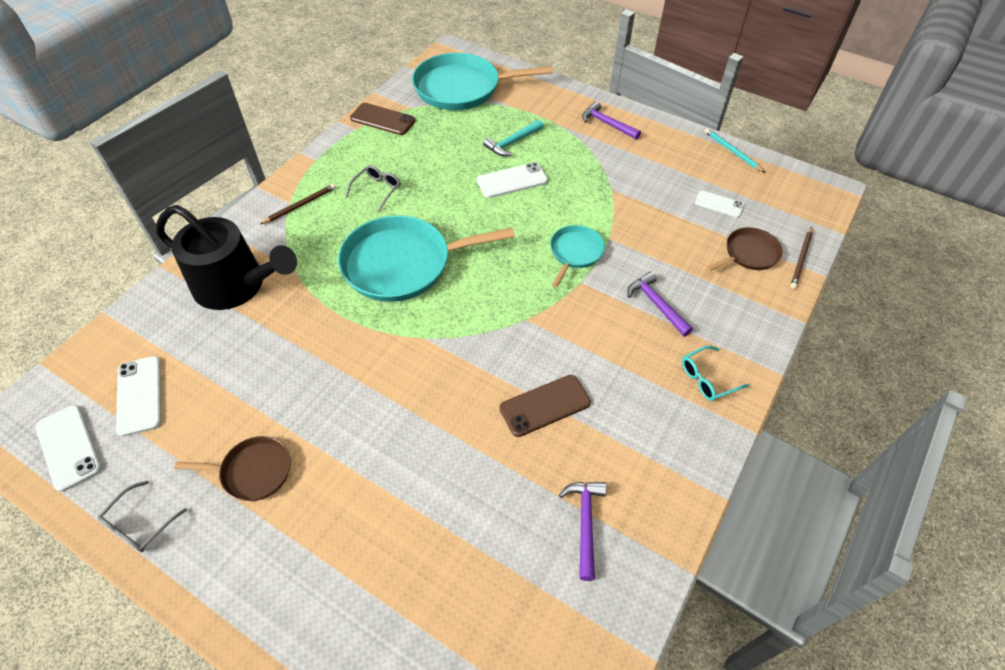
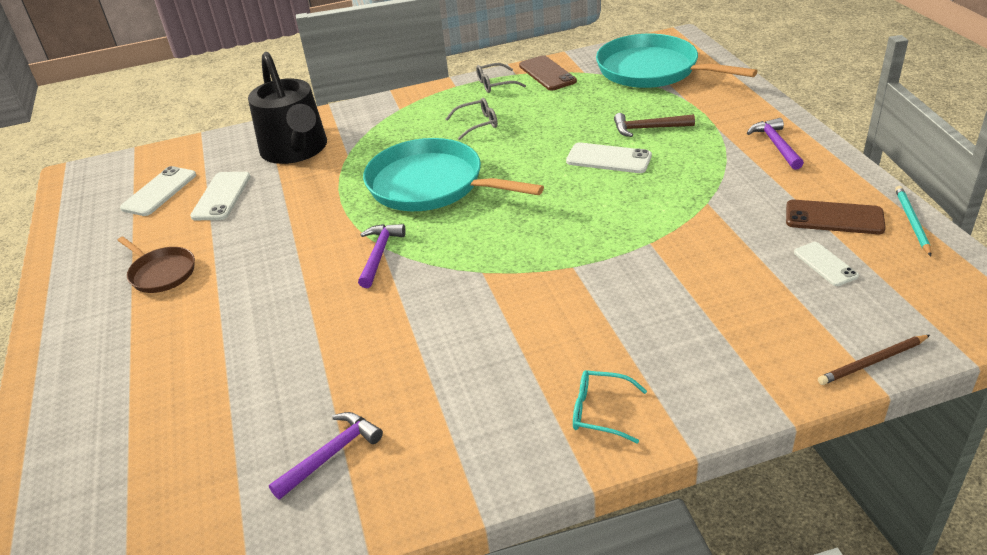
camera: 45 degrees right, 15 degrees down
white phone [35,405,102,492] -> white phone moved to [190,172,251,220]
grey glasses [97,480,187,552] -> grey glasses moved to [476,63,526,93]
brown pencil [259,184,336,225] -> none
turquoise hammer [483,120,543,156] -> brown hammer [614,113,695,137]
brown phone [499,375,591,437] -> brown phone moved to [786,200,886,234]
turquoise pan [550,225,605,287] -> none
purple hammer [627,272,693,336] -> purple hammer moved to [358,224,406,288]
brown pan [706,227,782,271] -> none

